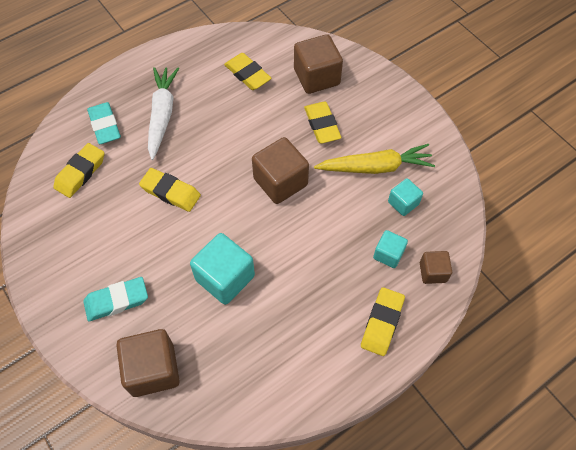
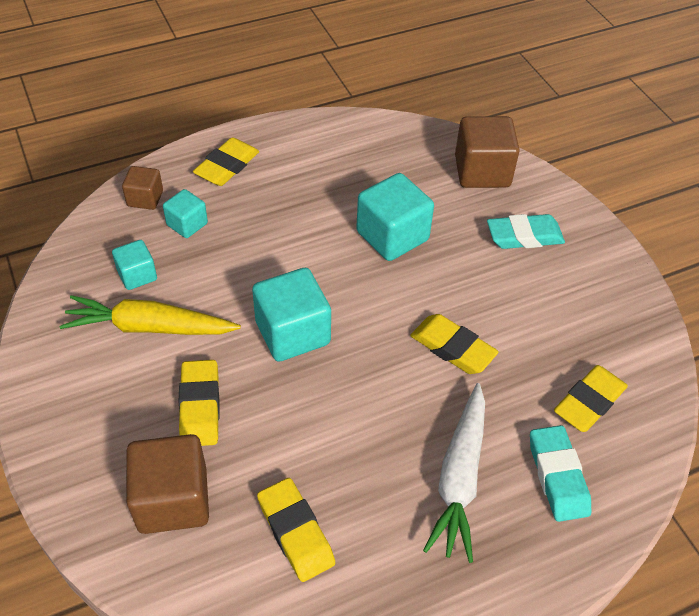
camera: 170 degrees left, 10 degrees down
brown cube [252,137,309,204] -> turquoise cube [252,268,331,362]

